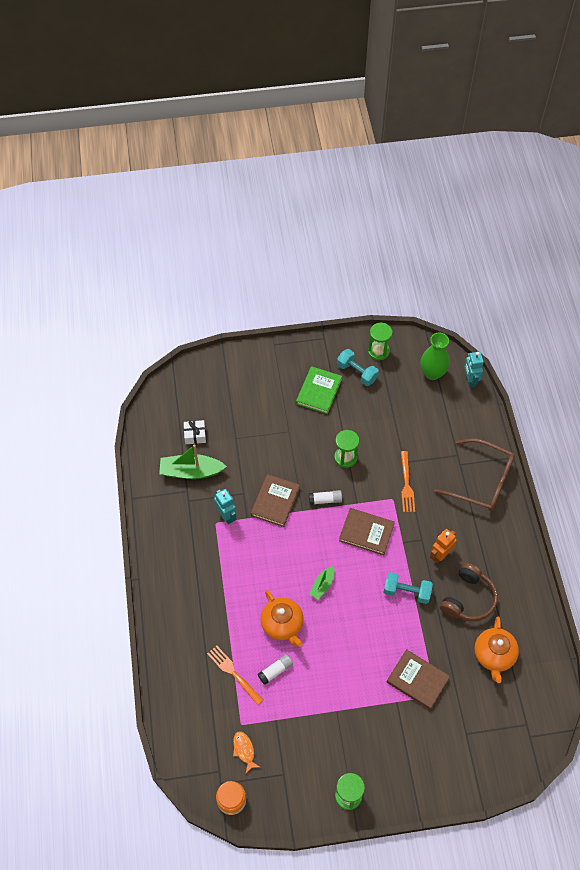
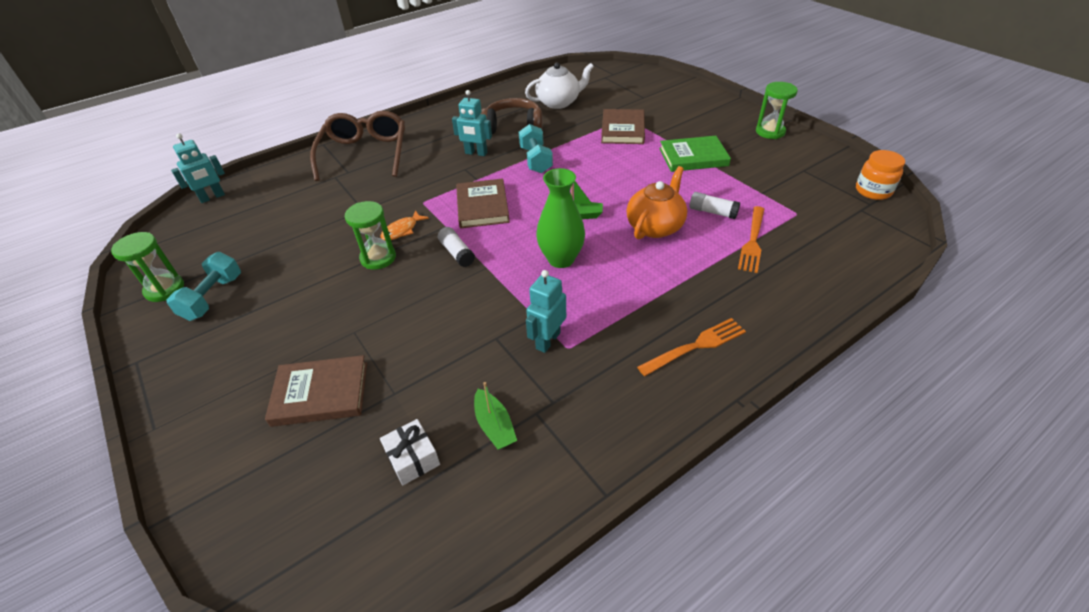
camera: 115 degrees left, 15 degrees down
green boat [159,444,227,479] -> green boat [474,382,517,450], size x0.56
orange fish [233,731,260,773] -> orange fish moved to [380,210,429,241]
brown book [251,474,300,527] -> brown book moved to [265,355,367,427]
green book [296,366,342,414] -> green book moved to [659,136,731,172]
orange fork [401,451,415,512] -> orange fork moved to [637,318,746,376]
green vase [420,332,450,380] -> green vase moved to [536,168,585,268]
orange robot [430,529,457,564] -> turquoise robot [452,90,492,156]
orange teapot [474,617,519,683] -> white teapot [525,62,594,109]

